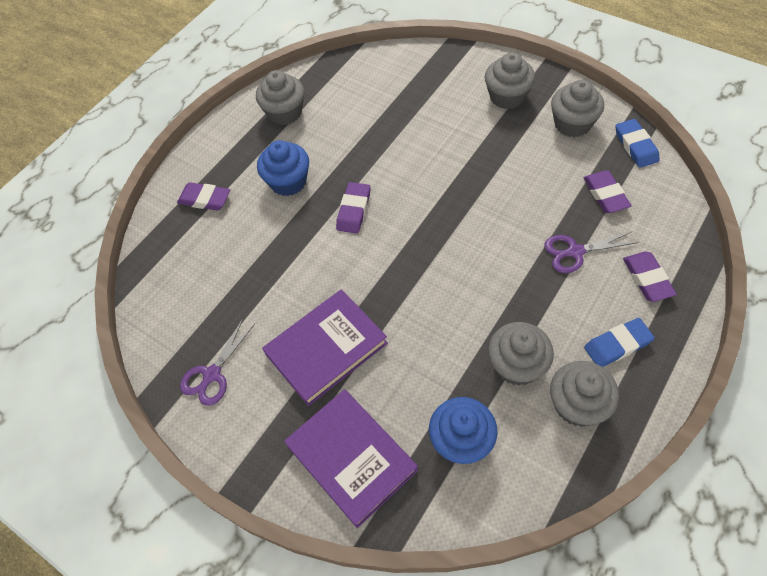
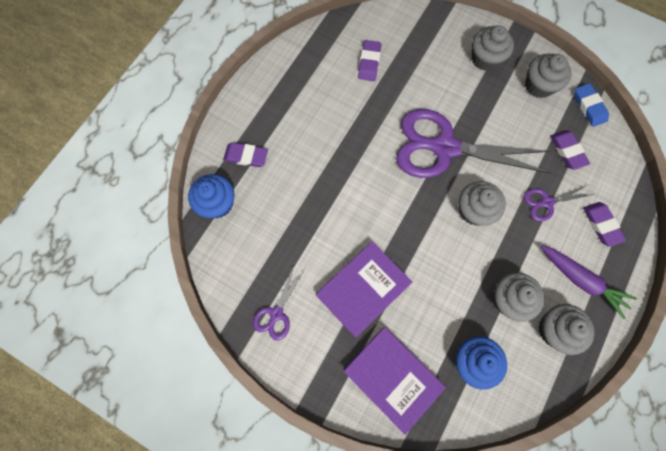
camera: 10 degrees left, 15 degrees up
grey cupcake [256,70,304,125] -> grey cupcake moved to [459,181,506,225]
blue cupcake [257,140,309,196] -> blue cupcake moved to [188,174,234,218]
purple eraser [336,182,371,233] -> purple eraser moved to [358,40,381,81]
blue eraser [584,318,655,367] -> purple carrot [540,245,637,319]
none -> purple scissors [396,109,550,178]

